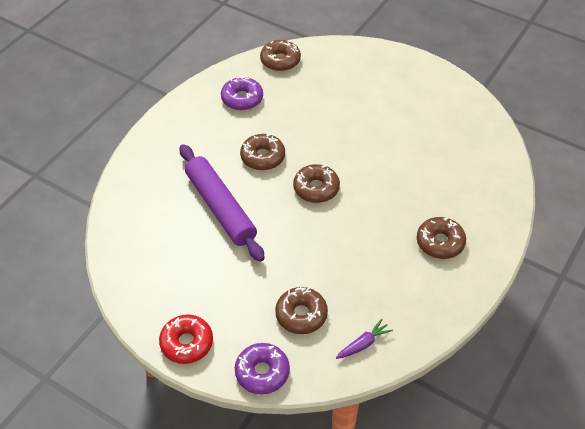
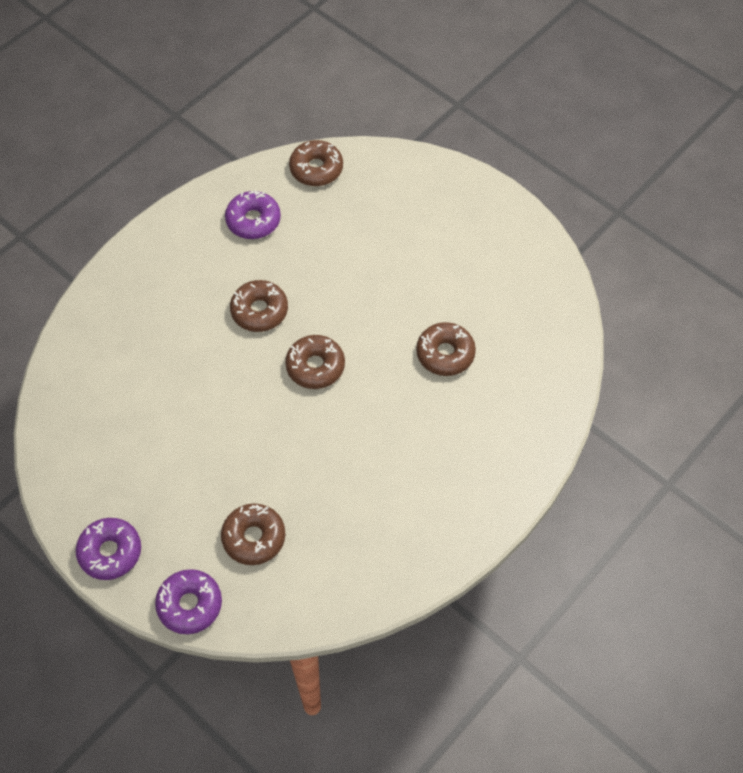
camera: 10 degrees right, 10 degrees up
red donut [159,314,213,364] -> purple donut [76,518,141,580]
purple rolling pin [180,144,265,262] -> none
purple carrot [336,319,393,359] -> none
brown donut [417,217,466,259] -> brown donut moved to [416,322,476,376]

